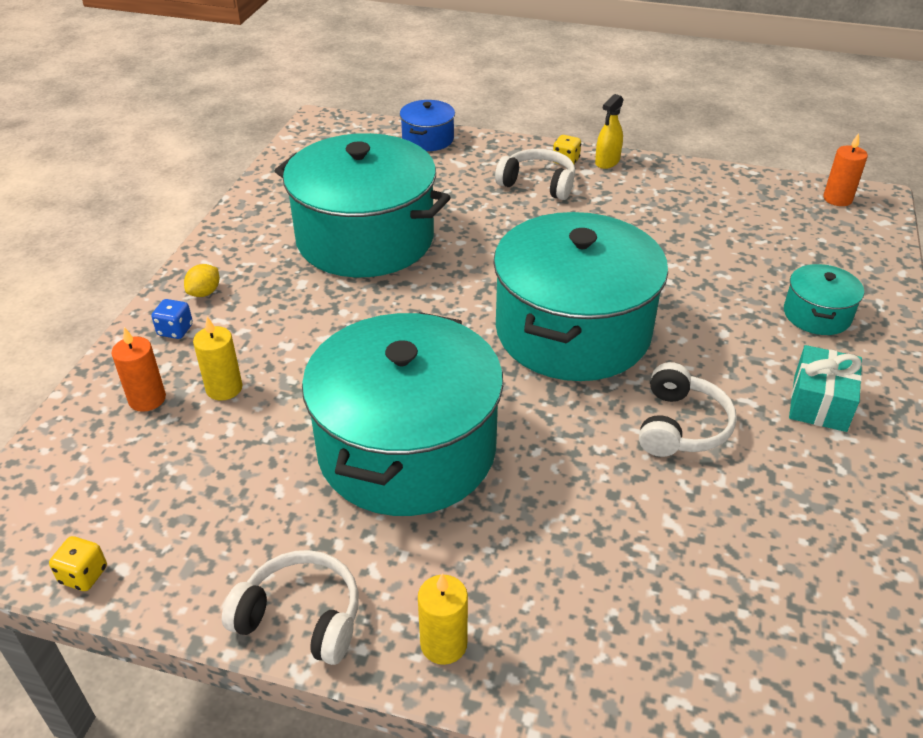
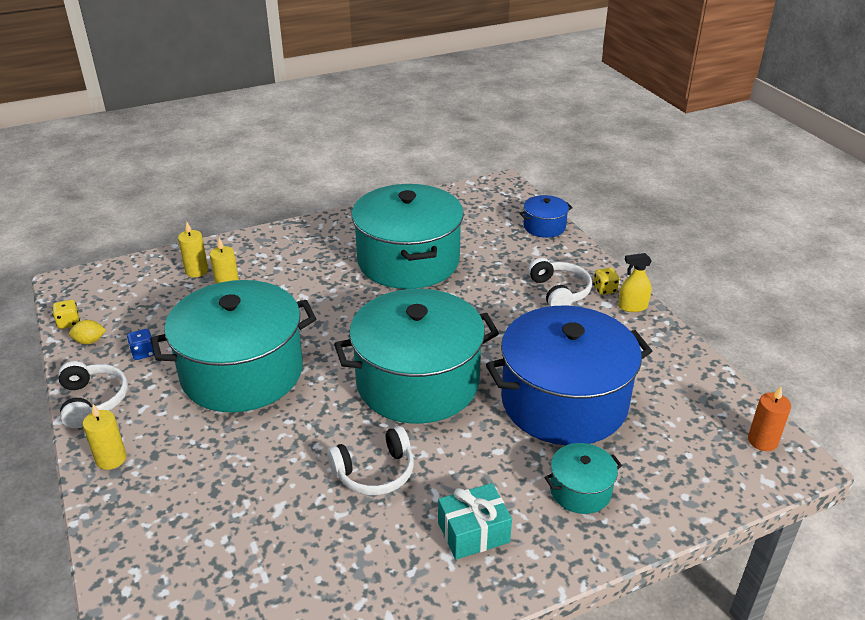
camera: 50 degrees right, 5 degrees down
orange candle [112,327,166,412] -> yellow candle [178,222,208,277]
blue dice [152,299,193,339] -> blue dice moved to [127,329,154,360]
yellow lemon [184,264,219,297] -> yellow lemon moved to [69,320,106,344]
none -> blue pot [486,306,652,445]

